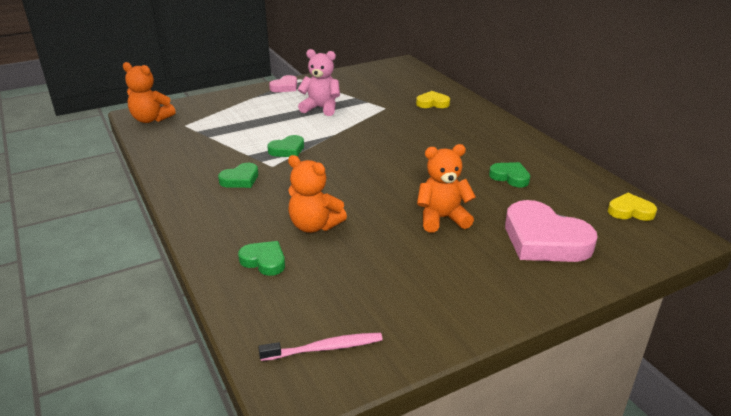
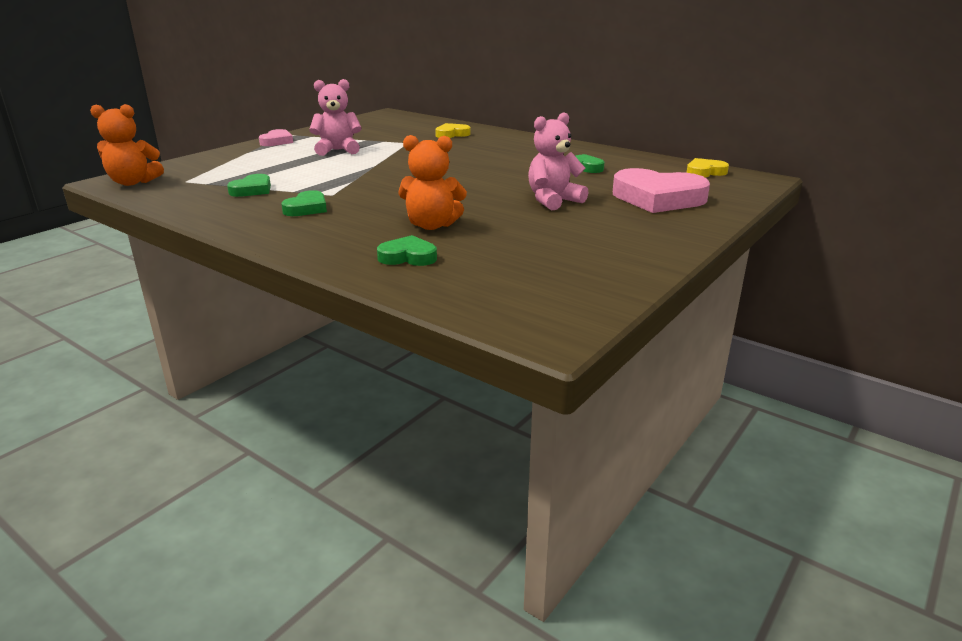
camera: 25 degrees left, 5 degrees down
pink toothbrush [259,333,383,361] -> none
green heart [267,135,304,157] -> green heart moved to [227,174,271,197]
orange teddy bear [417,144,476,233] -> pink teddy bear [528,112,588,210]

